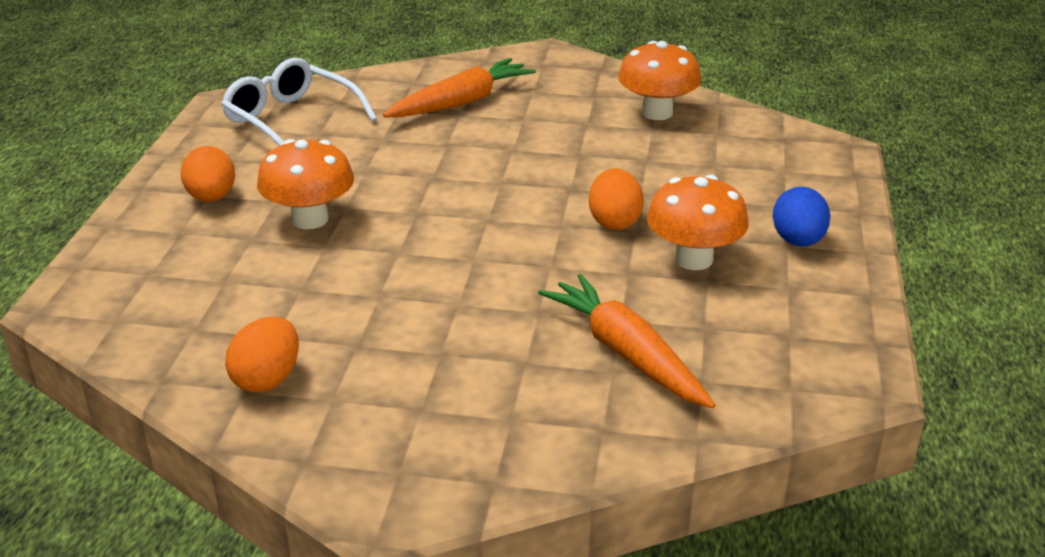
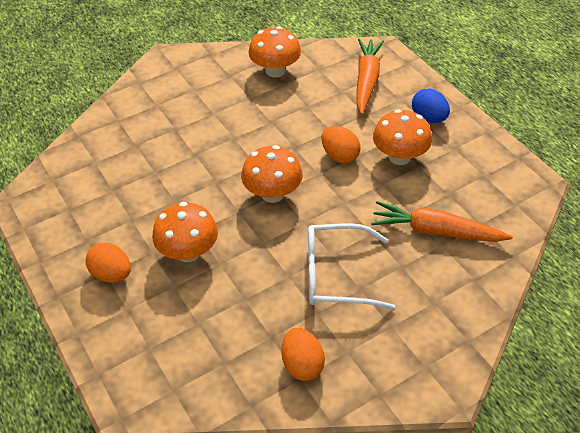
camera: 40 degrees left, 15 degrees up
white glasses [221,58,377,146] -> white glasses moved to [308,223,395,310]
orange carrot [383,58,536,117] -> orange carrot moved to [357,39,384,115]
none -> orange mushroom [241,145,303,203]

